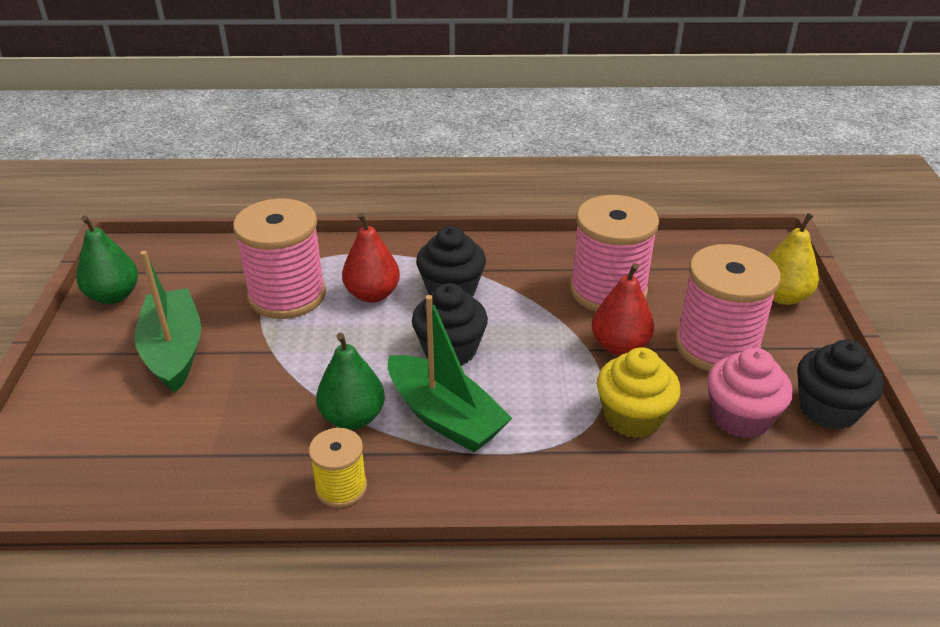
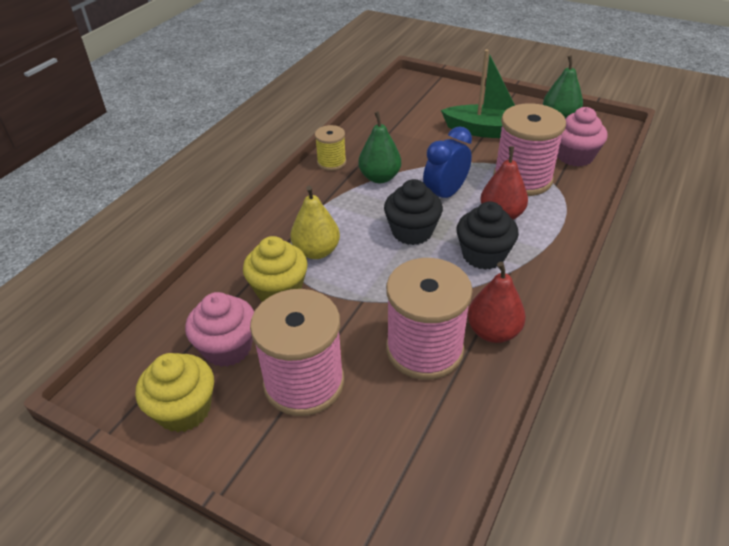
camera: 120 degrees right, 5 degrees up
green boat [388,295,512,452] -> none
red pear [592,263,654,356] -> red pear moved to [468,262,526,343]
yellow pear [768,213,819,305] -> yellow pear moved to [290,185,340,259]
black cupcake [797,340,884,430] -> yellow cupcake [136,353,214,432]
none -> blue clock [423,126,472,198]
none -> pink cupcake [557,107,608,167]

